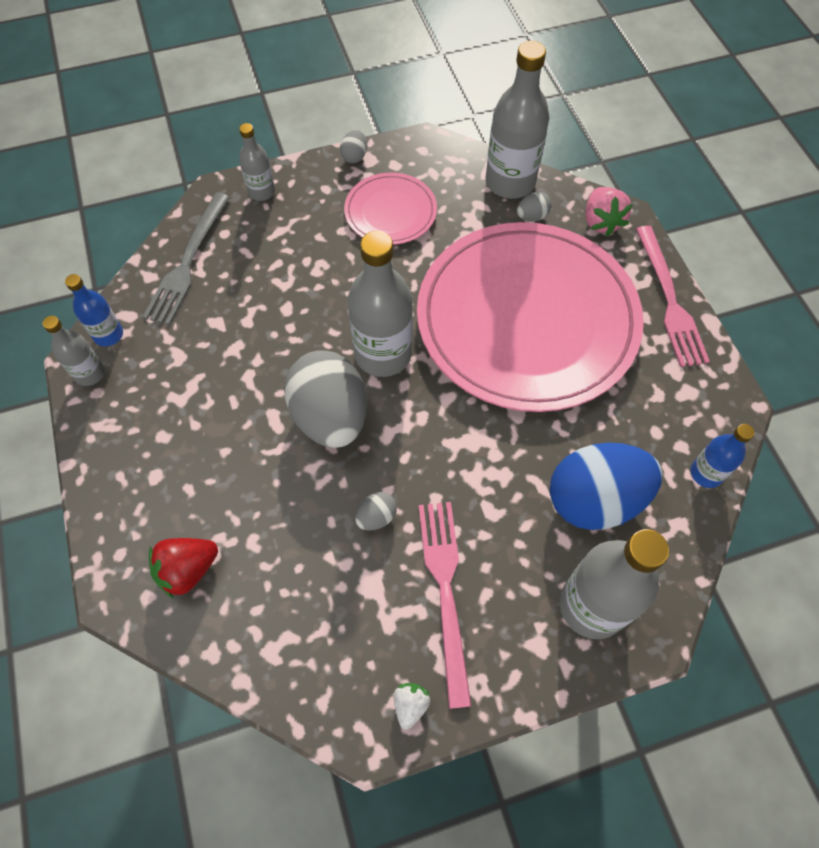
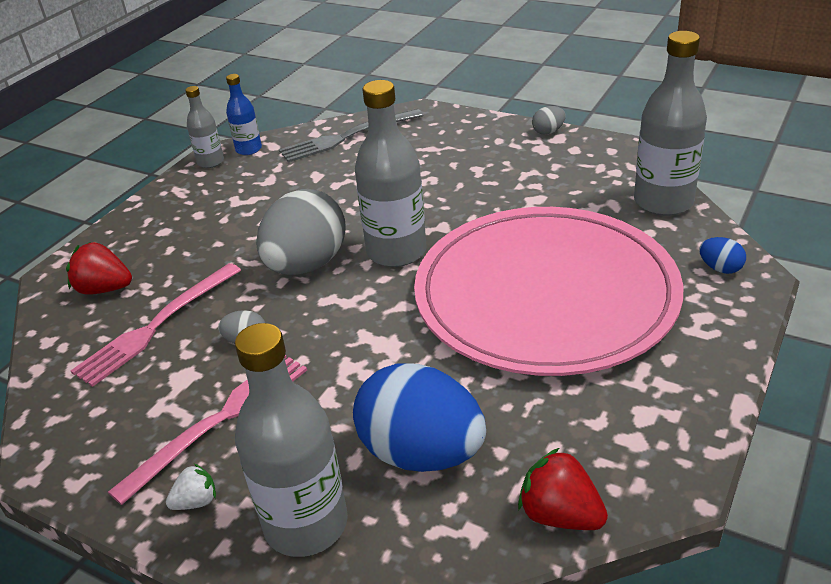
camera: 50 degrees right, 25 degrees down
grey bottle [239,123,275,201] -> none
pink plate [344,172,437,245] -> none
white strawberry [394,683,430,730] -> white strawberry moved to [166,464,216,510]
grey egg [517,192,552,222] -> none
pink strawberry [585,187,633,236] -> blue egg [699,237,746,274]
pink fork [636,226,710,367] -> pink fork moved to [71,263,241,387]
blue bottle [690,424,754,488] -> red strawberry [518,448,608,530]

